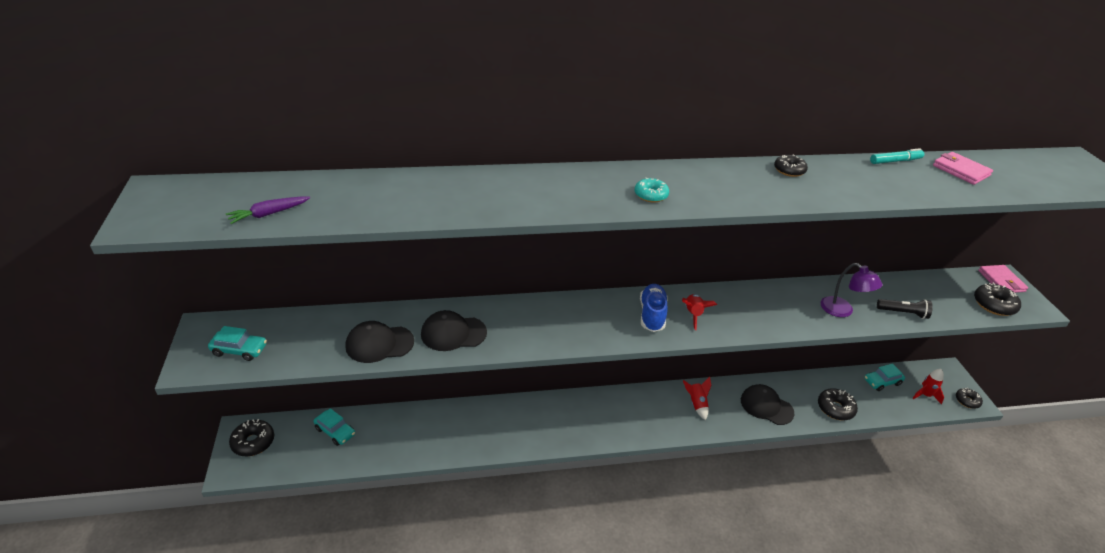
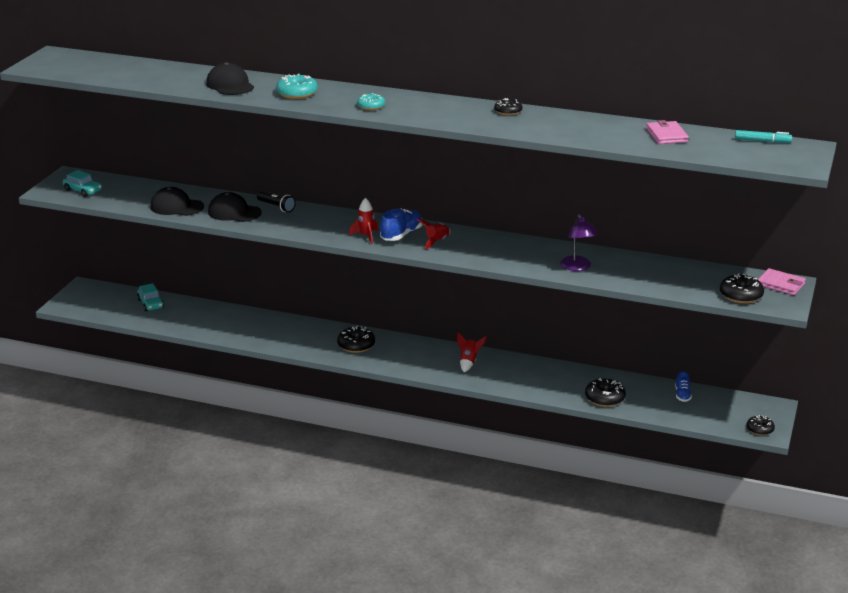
camera: 30 degrees right, 10 degrees down
purple carrot [226,196,310,224] -> none
black donut [229,419,274,456] -> black donut moved to [337,326,375,353]
black cap [741,384,795,425] -> black cap moved to [206,62,254,95]
turquoise car [864,364,905,391] -> blue shoe [675,372,692,402]
turquoise marker [870,148,924,164] -> turquoise marker moved to [735,130,792,143]
black flashlight [877,299,933,319] -> black flashlight moved to [257,192,296,212]
red rocket [912,369,944,405] -> red rocket moved to [349,198,378,244]
pink wallet [978,265,1028,293] -> pink wallet turned 75 degrees counterclockwise [758,268,806,295]
none -> turquoise donut [276,74,318,99]

